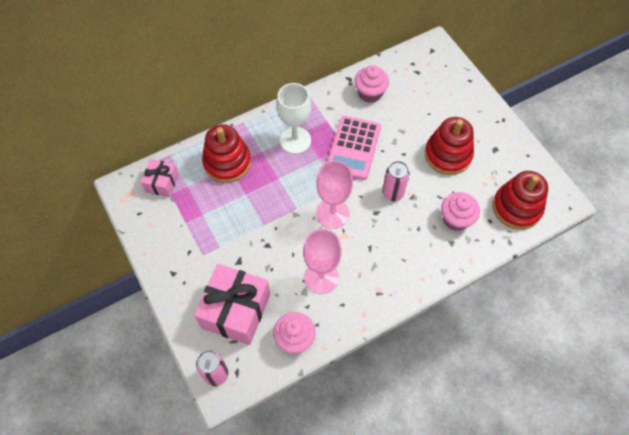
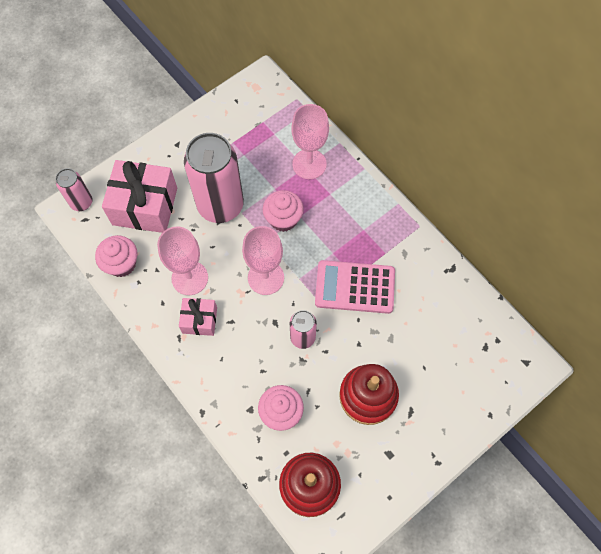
camera: 80 degrees right, 5 degrees up
pink gift [141,159,179,197] -> pink gift moved to [179,298,217,336]
red stacking toy [202,124,251,183] -> pink goblet [291,104,329,179]
white goblet [277,83,311,154] -> none
pink cupcake [354,65,389,103] -> pink cupcake moved to [263,190,304,232]
none -> pink can [184,133,244,223]

